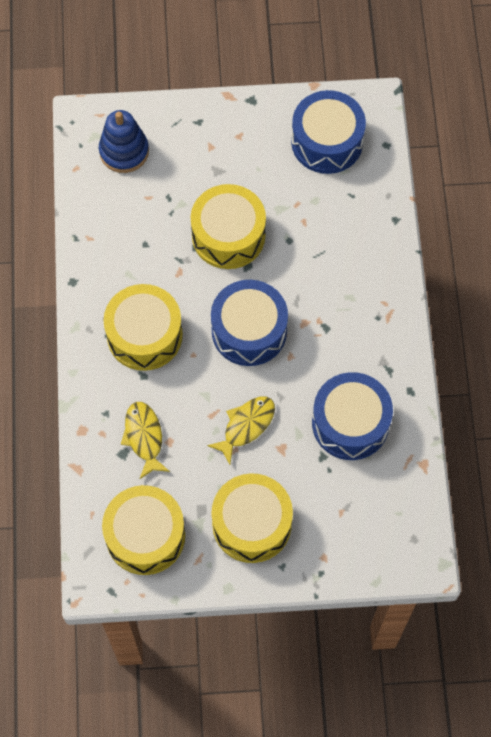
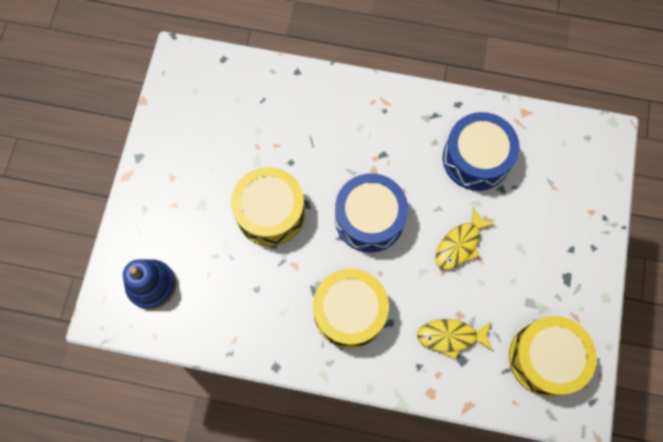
camera: 75 degrees left, 5 degrees up
yellow fish [207,396,275,464] -> yellow fish turned 105 degrees counterclockwise [436,207,495,270]
yellow drum [212,473,293,563] -> none
blue drum [291,90,366,174] -> none

